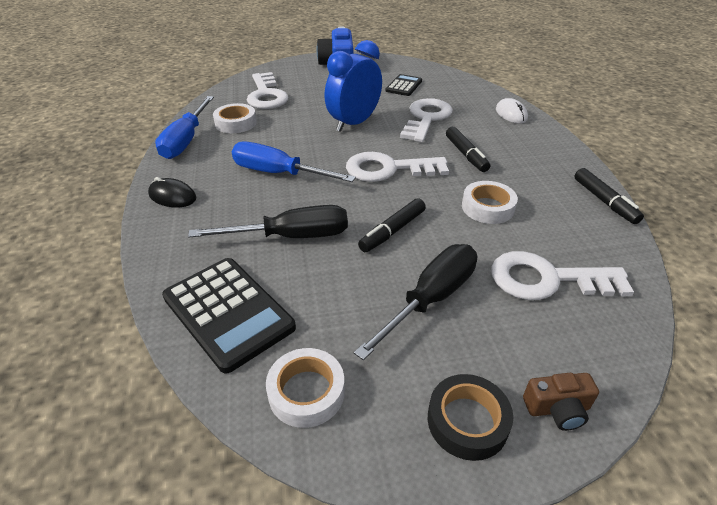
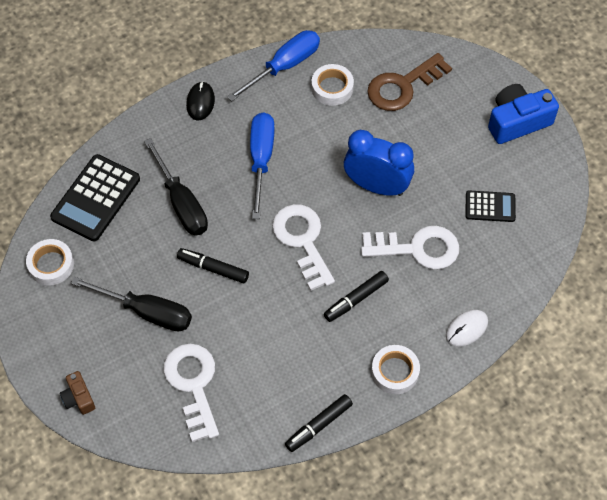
camera: 70 degrees right, 20 degrees up
blue screwdriver [155,96,214,159] -> blue screwdriver turned 150 degrees clockwise [227,30,320,101]
white key [247,72,288,109] -> brown key [367,53,452,111]
black tape [428,374,513,461] -> none
white tape [462,181,518,224] -> white tape moved to [371,345,420,394]

